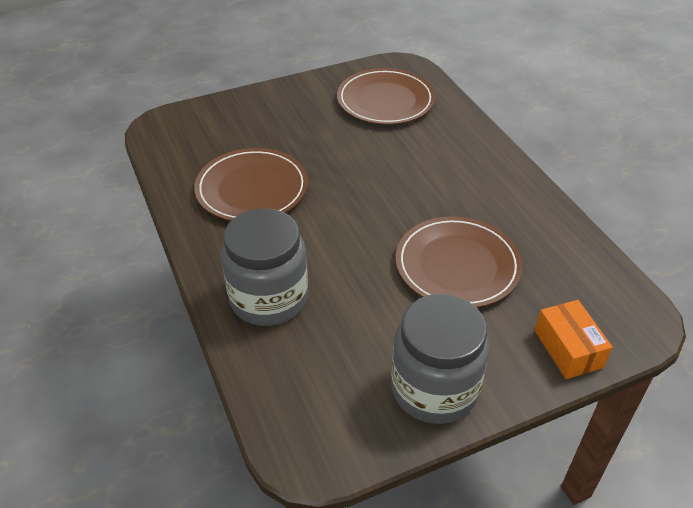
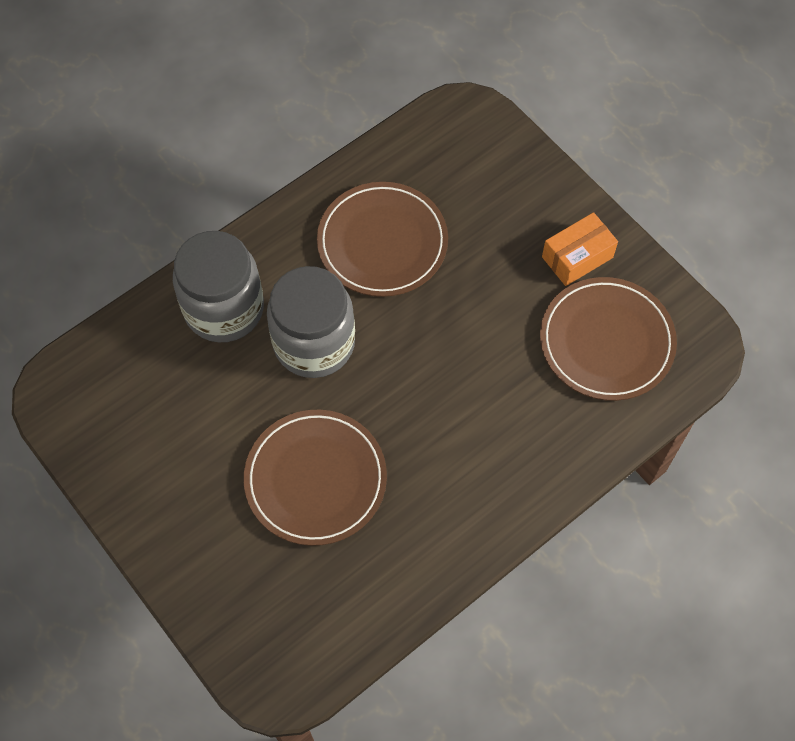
camera: 75 degrees right, 20 degrees up
grey jar [391,294,489,424] -> grey jar moved to [267,266,355,378]
orange box [535,300,613,379] -> orange box moved to [542,212,618,286]

